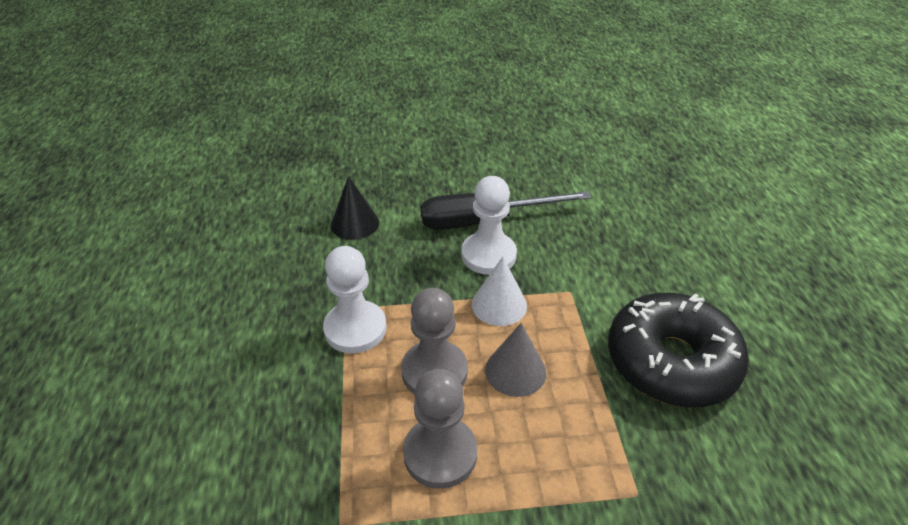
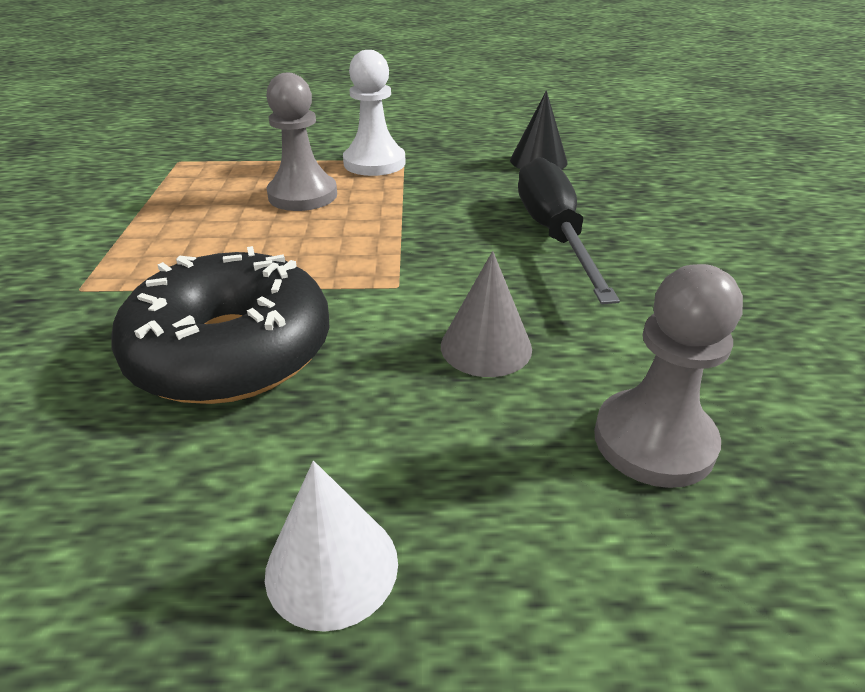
camera: 95 degrees right, 5 degrees down
grey pawn [403,369,477,489] -> grey pawn moved to [594,264,743,488]
white pawn [461,176,517,275] -> none
white cone [472,257,527,326] -> white cone moved to [265,461,398,632]
grey cone [485,323,546,397] -> grey cone moved to [441,251,532,377]

